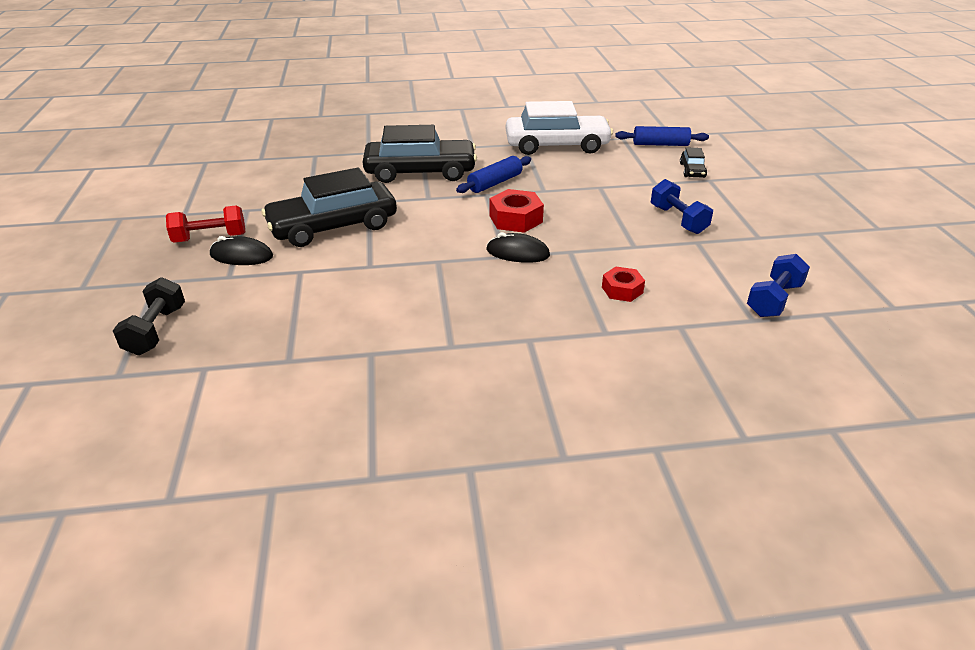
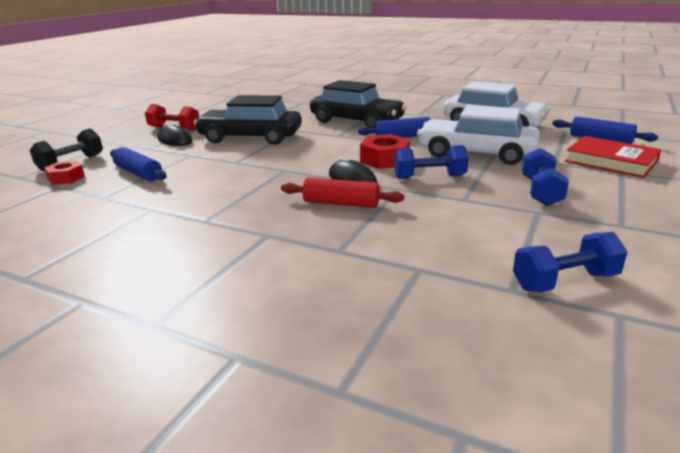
camera: 35 degrees right, 10 degrees down
red nut [602,267,645,302] -> red nut moved to [44,160,85,185]
black car [680,147,707,178] -> red book [565,136,661,178]
none -> blue rolling pin [110,147,167,181]
none -> red rolling pin [281,178,404,208]
none -> blue dumbbell [395,145,469,179]
none -> white car [417,105,540,165]

